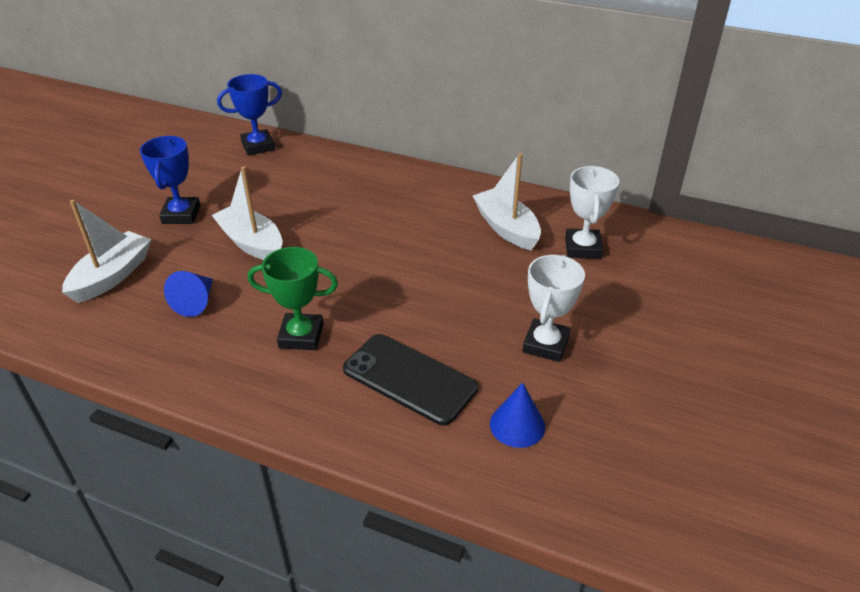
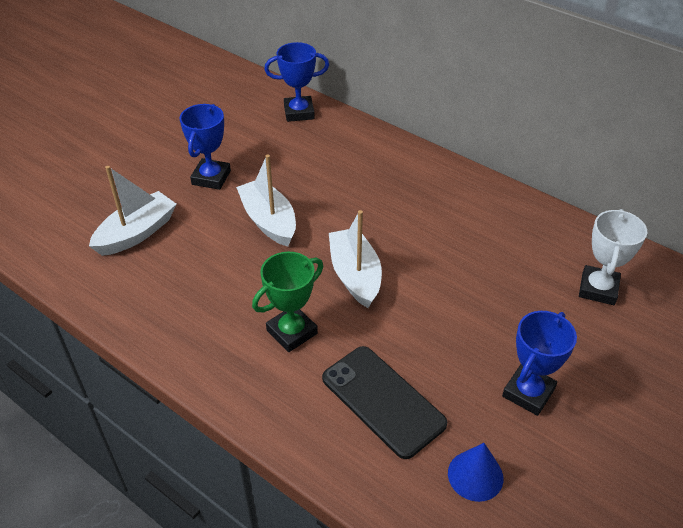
camera: 15 degrees right, 5 degrees up
blue cone [164,271,213,317] -> none
green trophy [248,247,338,350] -> green trophy turned 60 degrees counterclockwise [252,252,323,352]
white boat [473,153,541,251] -> white boat moved to [329,210,382,308]
white trophy [523,255,585,362] -> blue trophy [502,311,577,416]

